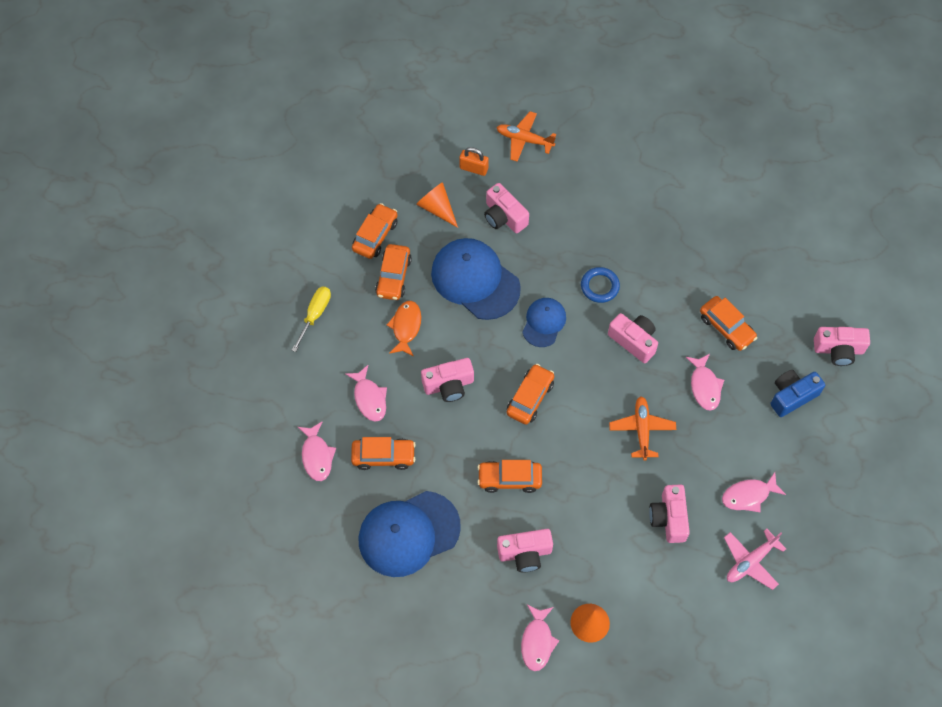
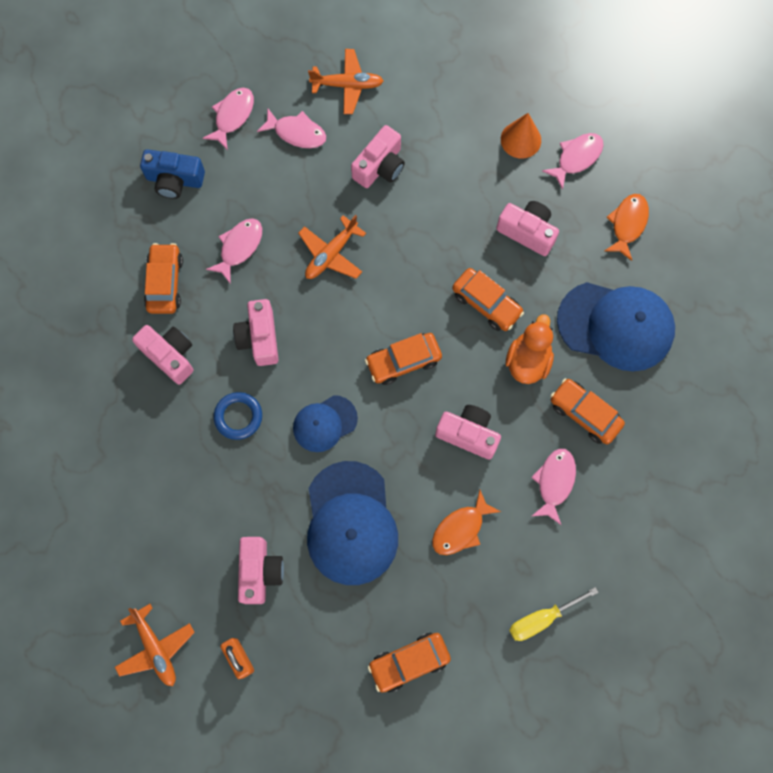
camera: 140 degrees left, 10 degrees up
pink fish [298,422,336,481] -> pink fish moved to [203,88,254,150]
orange car [375,244,412,300] -> none
orange cone [416,182,458,228] -> none
pink plane [724,529,786,590] -> orange plane [308,49,383,114]
pink camera [814,327,870,366] -> pink camera moved to [132,325,193,385]
none -> orange duck [506,314,554,384]
none -> orange fish [605,194,649,261]

